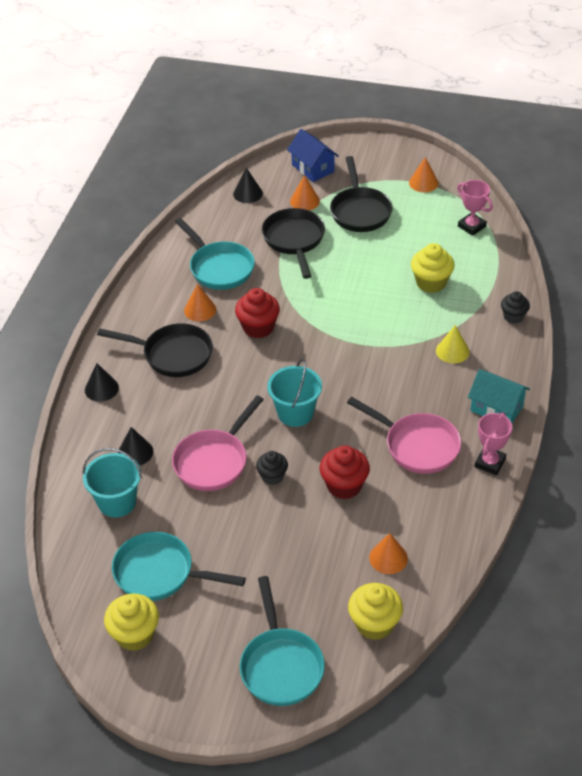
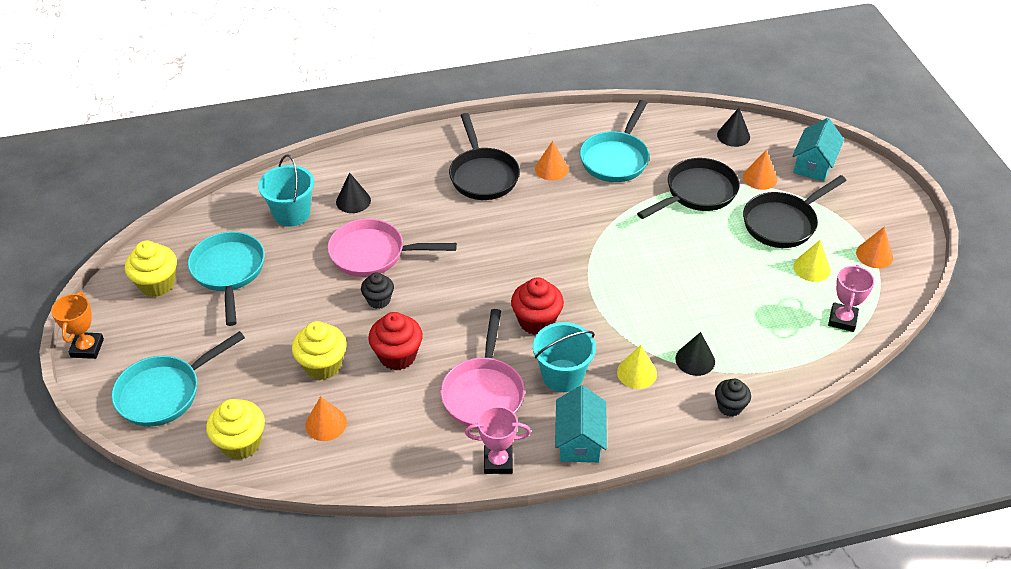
camera: 60 degrees right, 0 degrees up
black cone [85,363,119,402] -> black cone moved to [675,332,715,376]
red cupcake [235,288,280,339] -> red cupcake moved to [511,277,564,335]
turquoise bucket [267,359,322,427] -> turquoise bucket moved to [533,322,596,392]
blue house [287,129,339,182] -> turquoise house [792,118,844,182]
yellow cupcake [411,243,455,293] -> yellow cupcake moved to [292,321,347,380]
none -> orange trophy [51,292,104,359]
none -> yellow cone [793,240,831,282]

